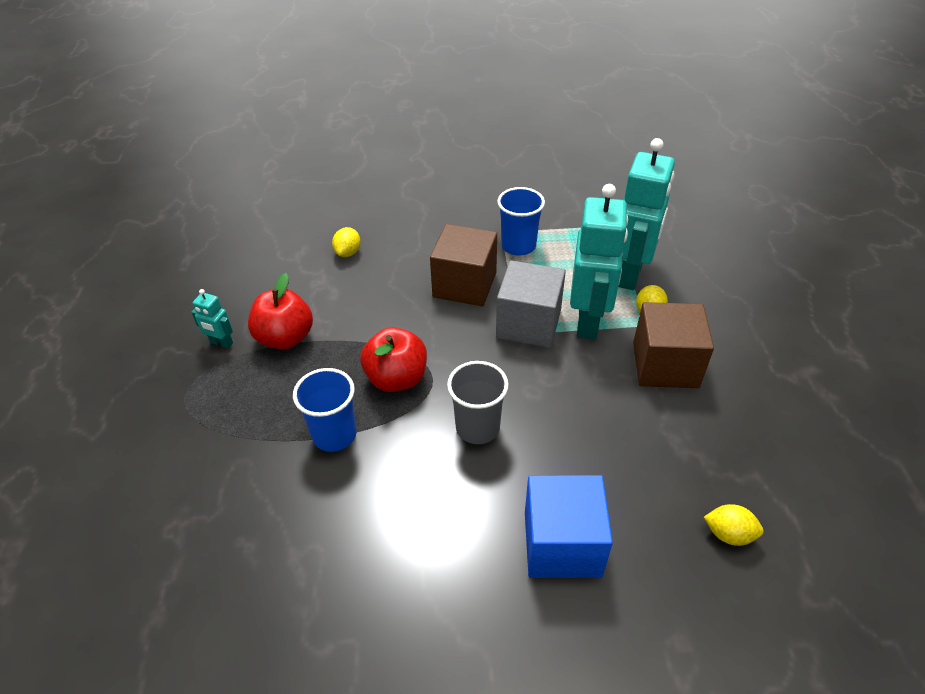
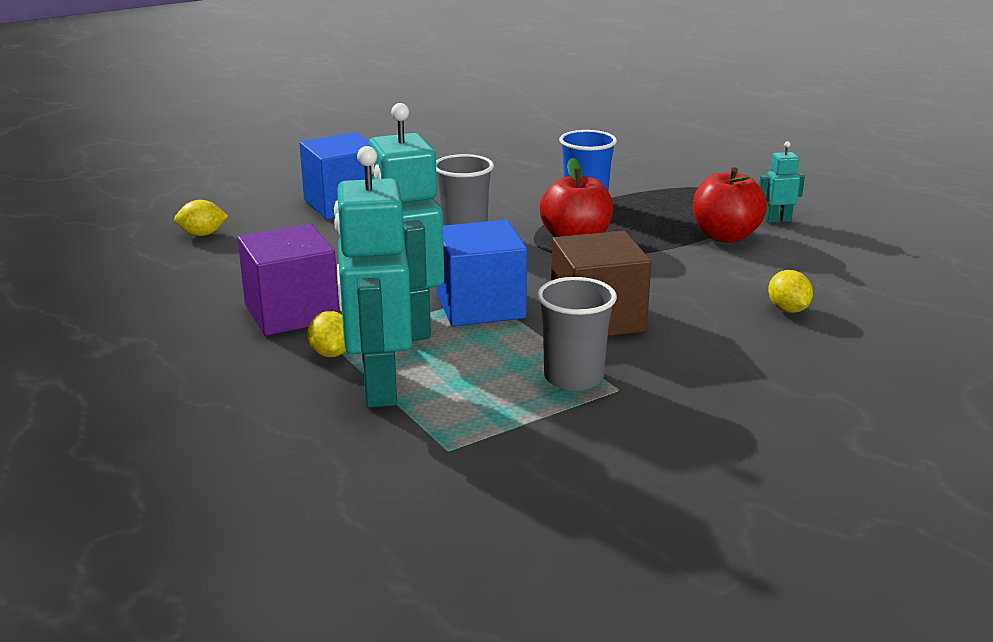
camera: 150 degrees right, 20 degrees down
grey cube [496,260,566,348] -> blue cube [436,220,527,326]
blue cup [497,187,545,256] -> grey cup [537,277,617,391]
brown cube [633,302,714,388] -> purple cube [238,224,339,336]

